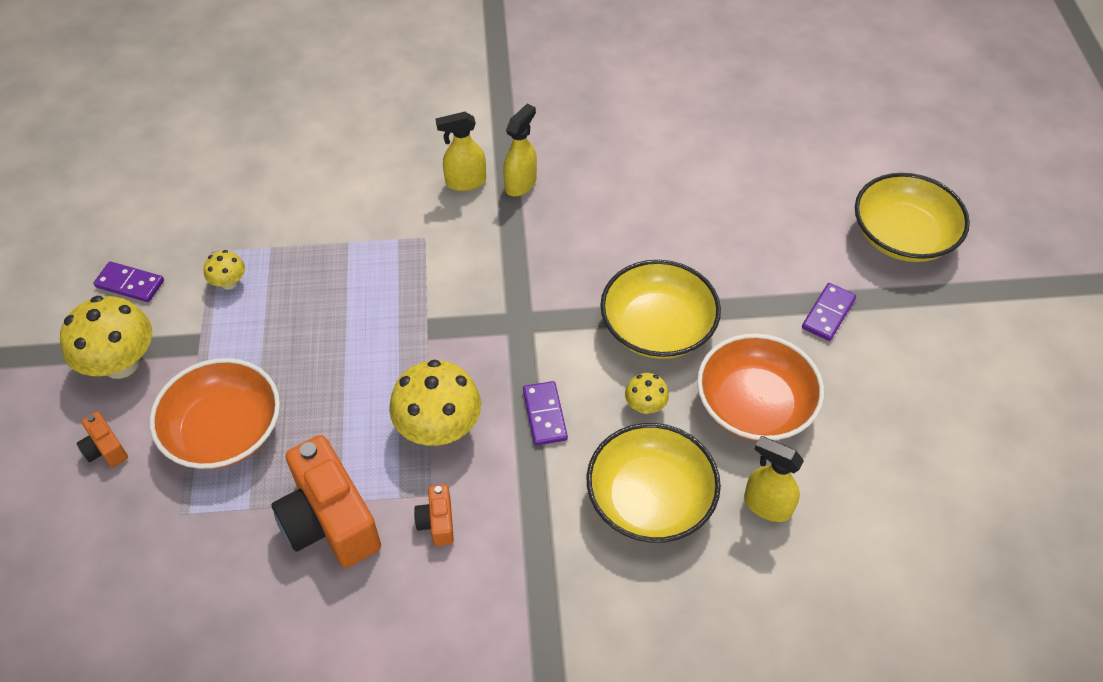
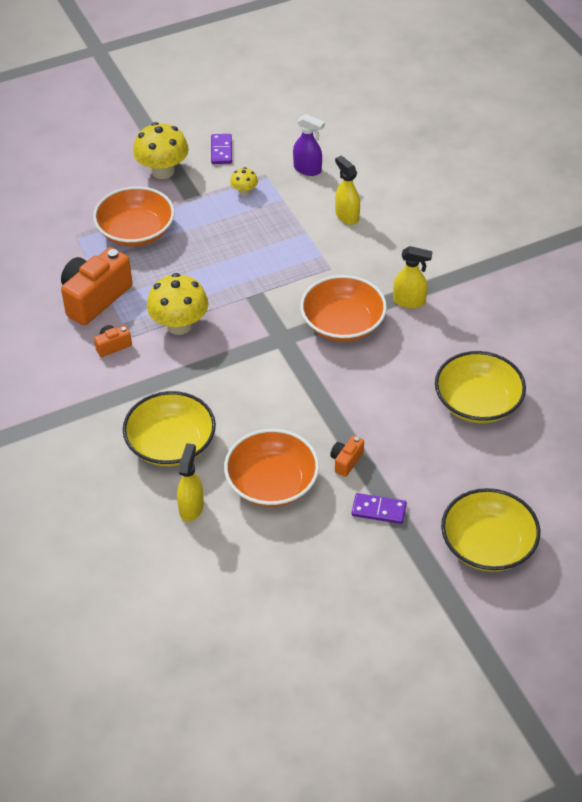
camera: 70 degrees right, 5 degrees down
orange camera [77,412,128,467] -> orange camera moved to [330,435,364,477]
yellow spray bottle [436,112,486,191] -> yellow spray bottle moved to [335,156,360,225]
purple domino [523,381,568,445] -> none
yellow bowl [600,260,721,359] -> yellow bowl moved to [435,351,526,423]
yellow mushroom [625,373,669,414] -> none
none -> purple spray bottle [293,114,325,176]
none -> orange bowl [300,275,387,342]

